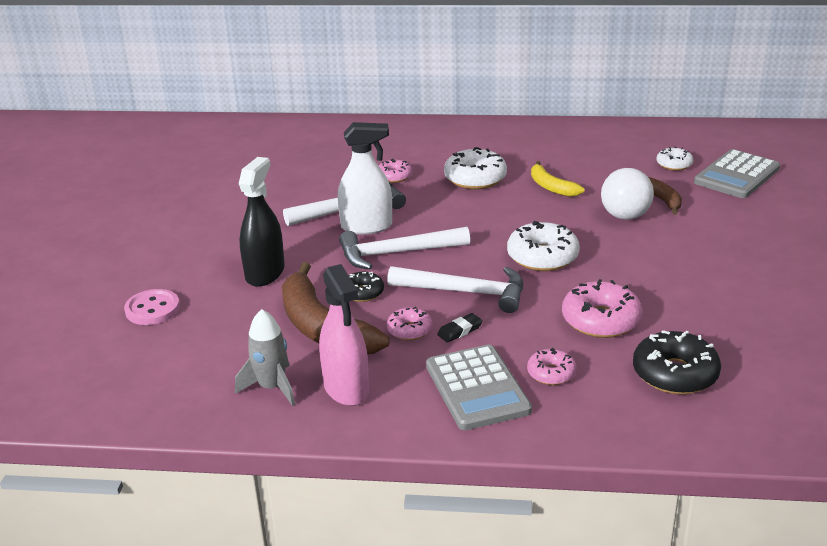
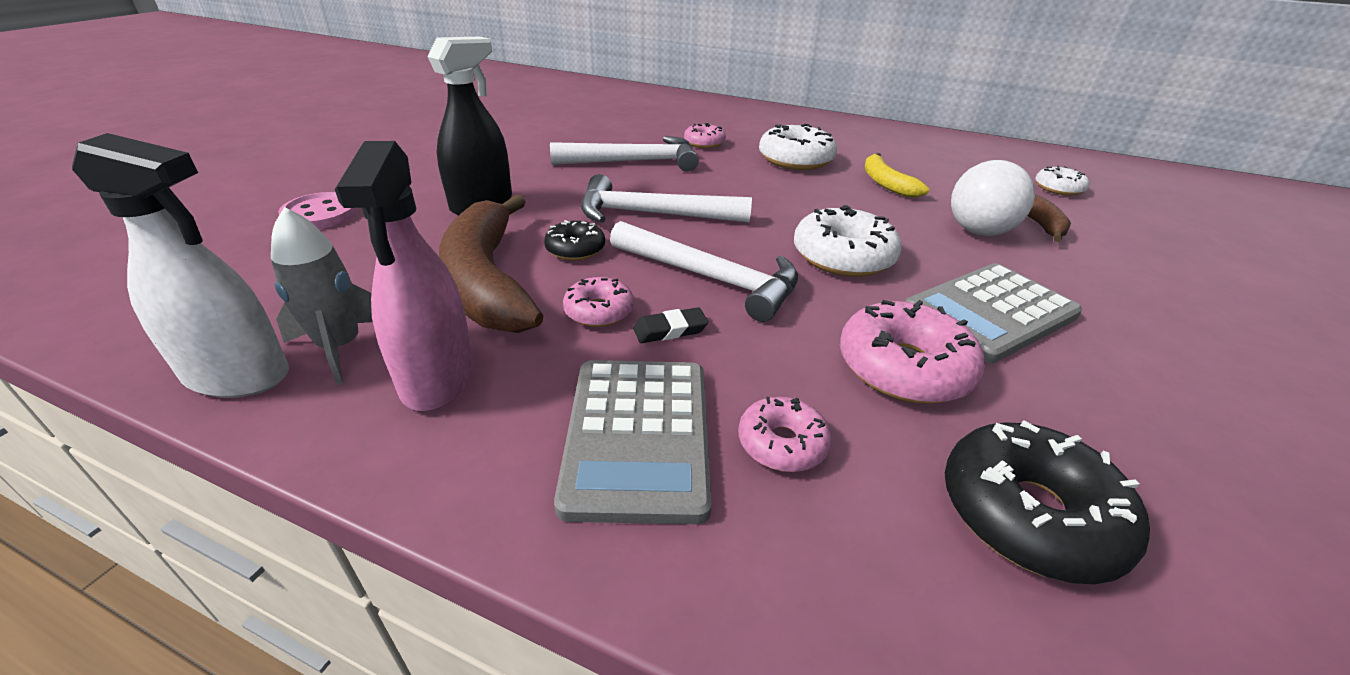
camera: 15 degrees right, 5 degrees up
white spray bottle [338,122,392,234] -> white spray bottle moved to [72,133,289,398]
grey calculator [694,149,780,198] -> grey calculator moved to [905,263,1082,363]

